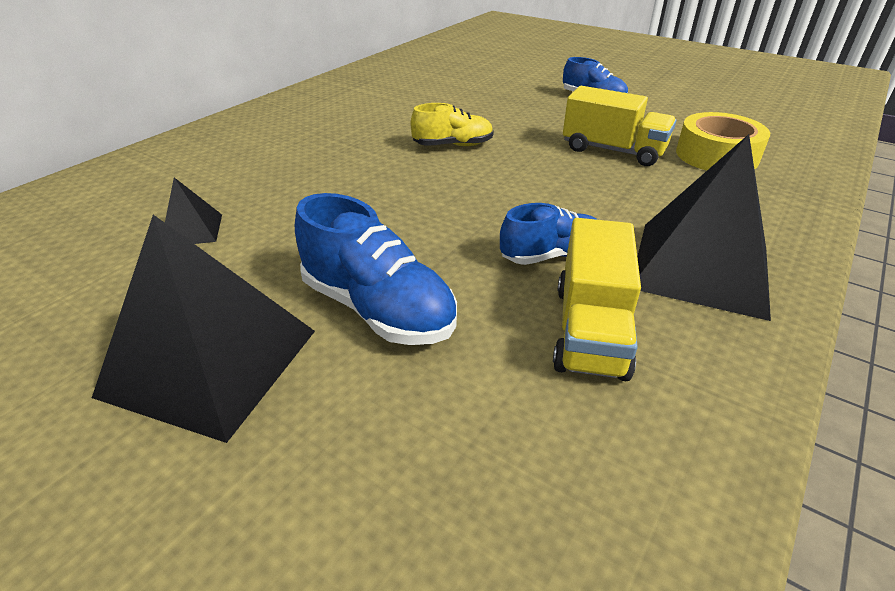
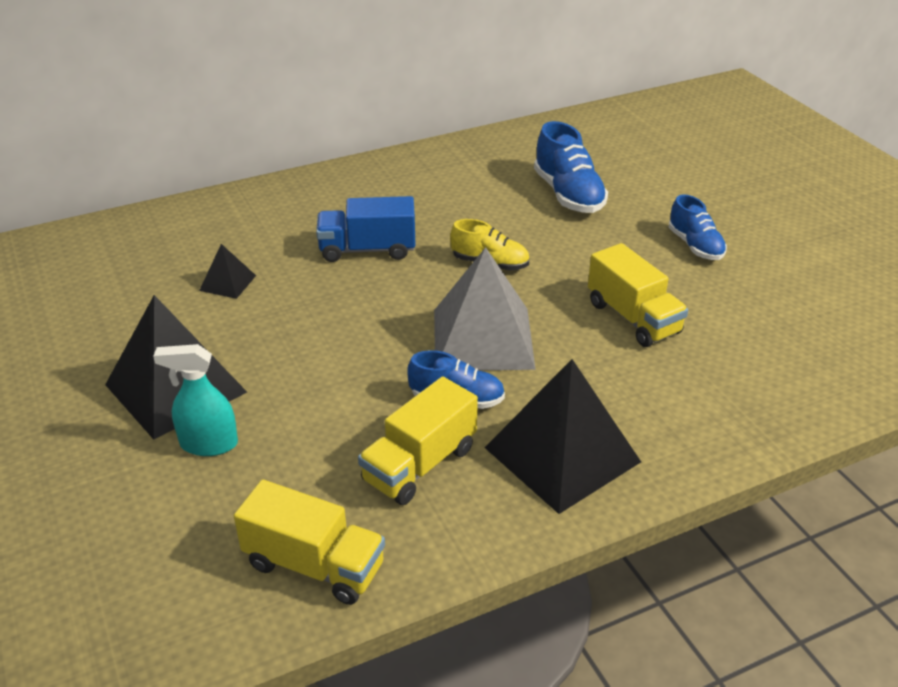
camera: 30 degrees right, 0 degrees up
blue shoe [295,193,457,345] -> blue shoe moved to [534,121,608,213]
yellow tape [676,112,770,171] -> none
none -> turquoise spray bottle [153,344,238,456]
none -> yellow truck [234,480,385,605]
none -> blue truck [316,196,415,262]
none -> grey pyramid [434,247,536,370]

